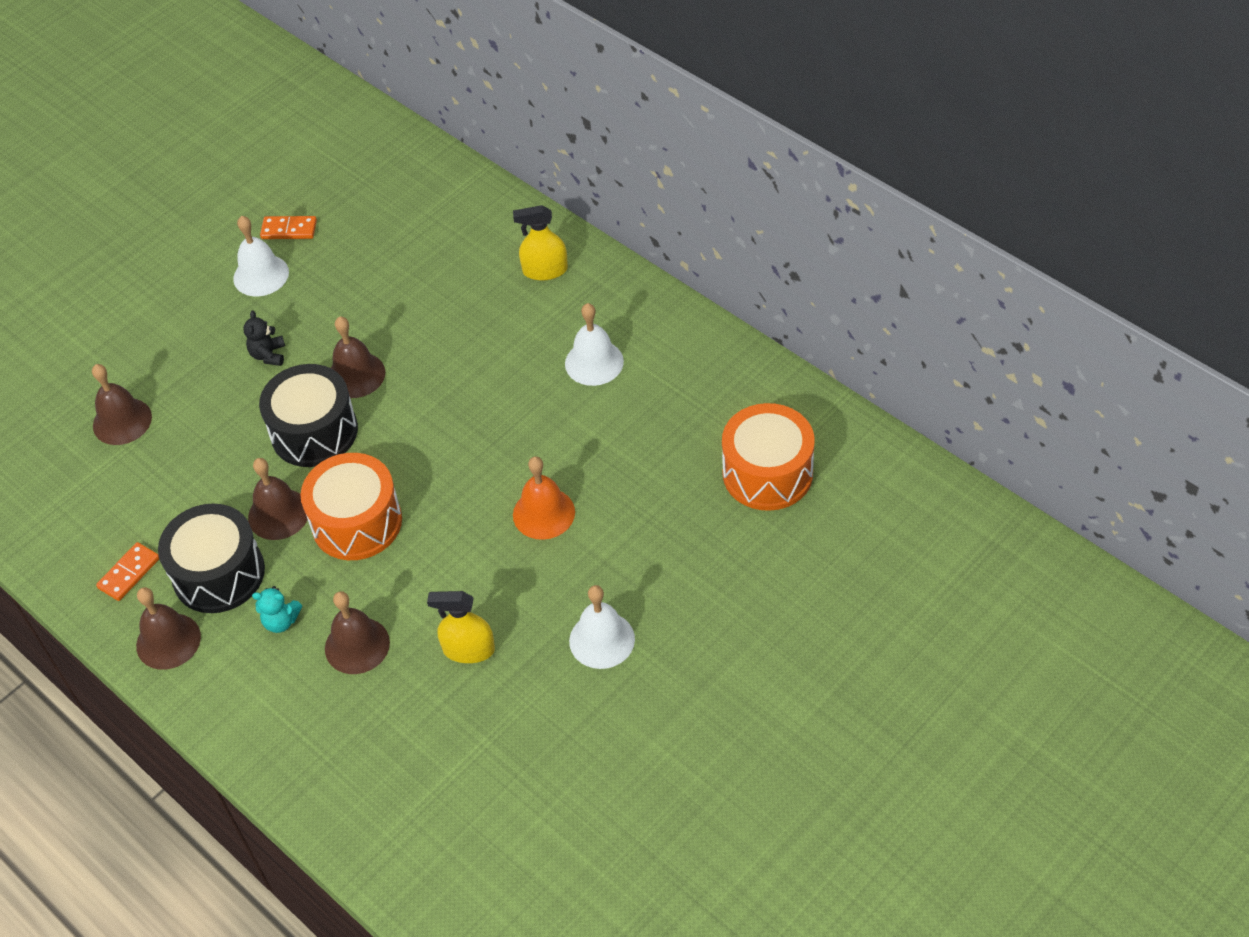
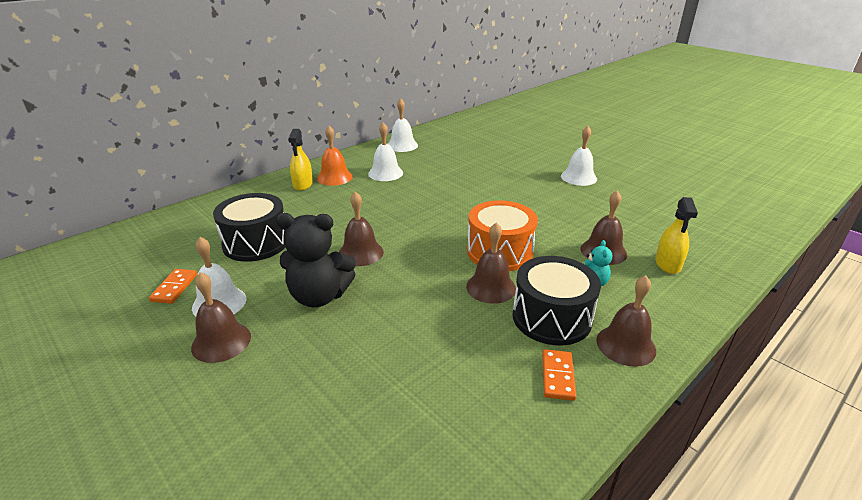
camera: 90 degrees left, 20 degrees down
brown bell [92,364,152,445] -> brown bell moved to [191,272,251,363]
orange domino [96,542,159,601] -> orange domino turned 60 degrees clockwise [542,349,576,401]
black teddy bear [243,311,285,366] -> black teddy bear [276,213,356,307], size x2.07
black drum [259,364,358,467] -> black drum moved to [213,193,285,262]
yellow spray bottle [427,591,495,663] -> yellow spray bottle moved to [655,197,698,274]
orange bell [513,457,575,540] -> orange bell moved to [317,126,353,186]
orange drum [722,403,815,511] -> none
none -> white bell [388,99,418,152]

